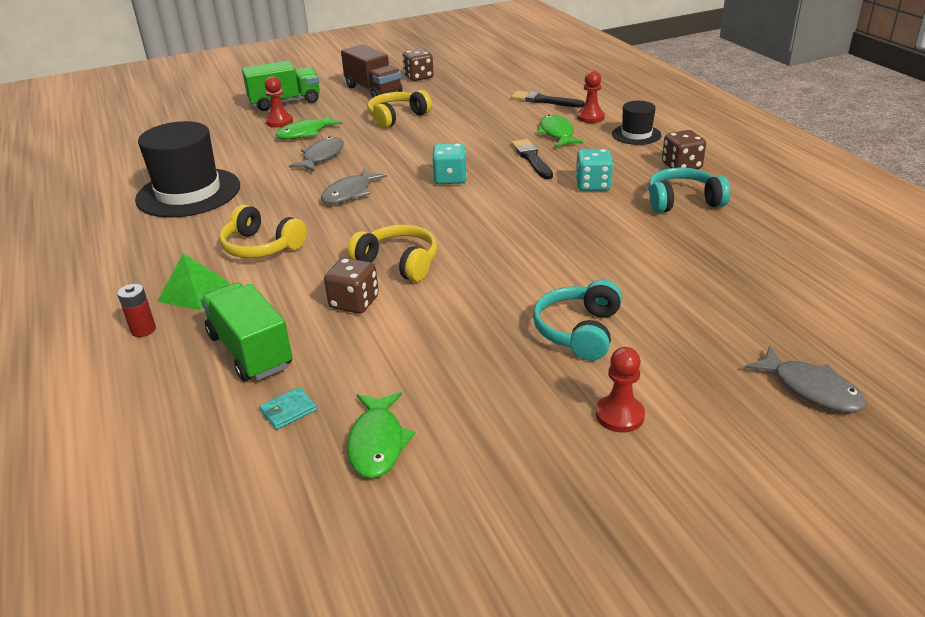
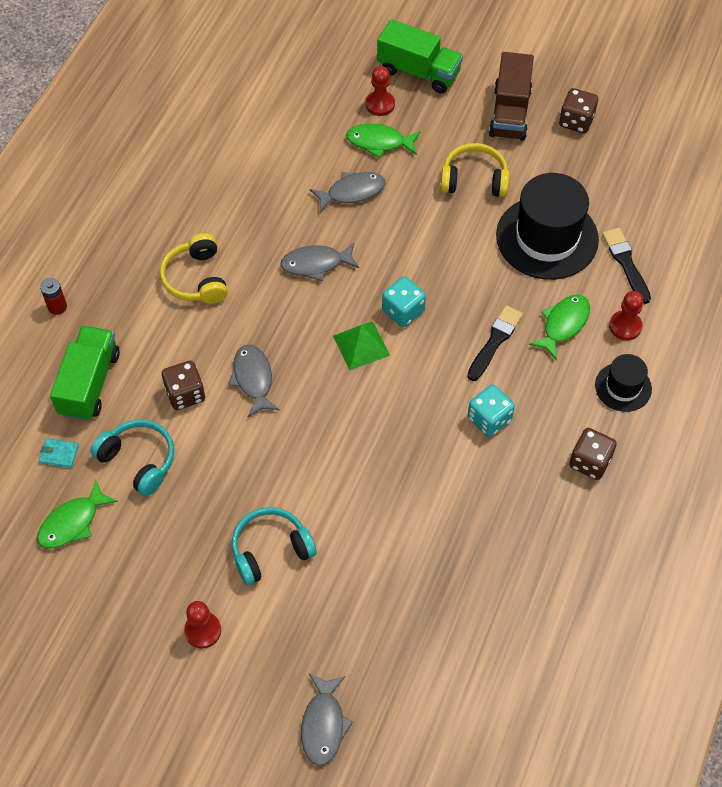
camera: 45 degrees right, 25 degrees up
black hat [135,121,240,218] -> black hat moved to [496,173,599,280]
green pyramid [157,253,230,310] -> green pyramid moved to [333,321,390,370]
yellow headphones [348,224,437,282] -> grey fish [228,345,280,417]
turquoise headphones [648,167,730,213] -> turquoise headphones moved to [90,420,174,496]

